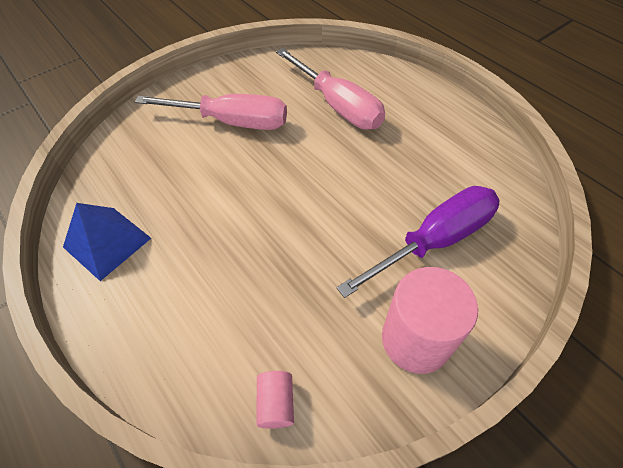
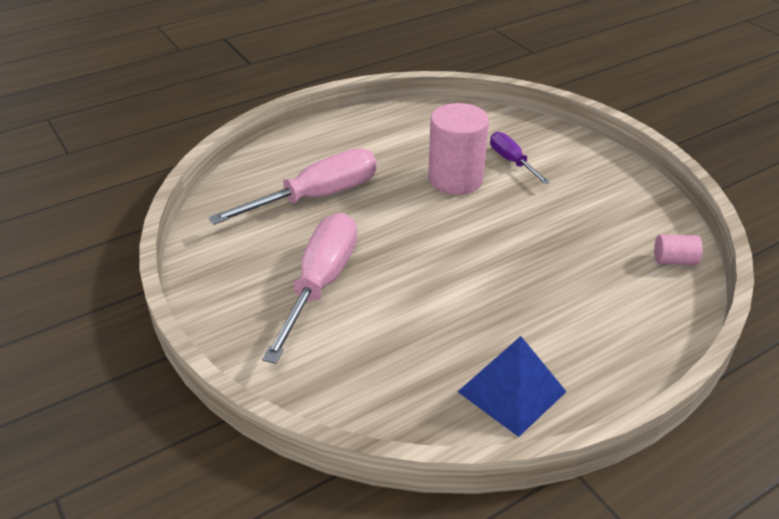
camera: 85 degrees left, 15 degrees down
purple screwdriver [336,186,500,298] -> purple screwdriver [490,132,550,184], size x0.54
pink cylinder [382,267,478,374] -> pink cylinder moved to [428,103,489,195]

